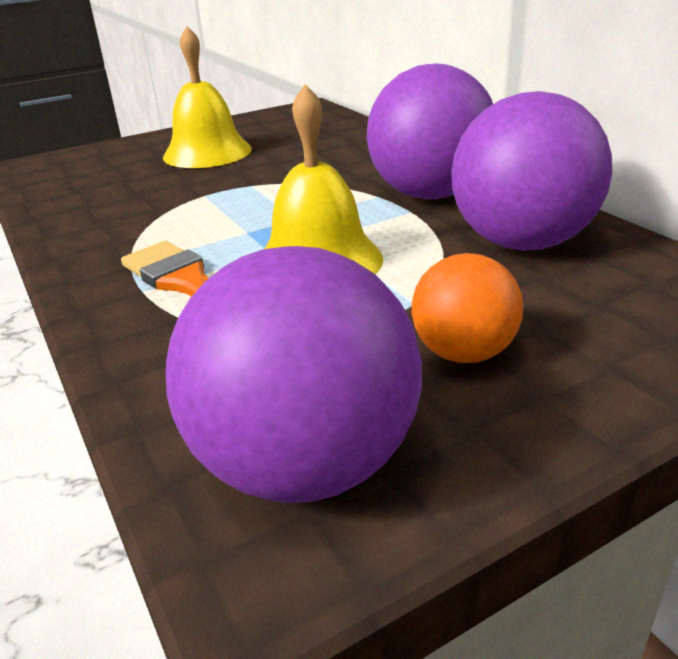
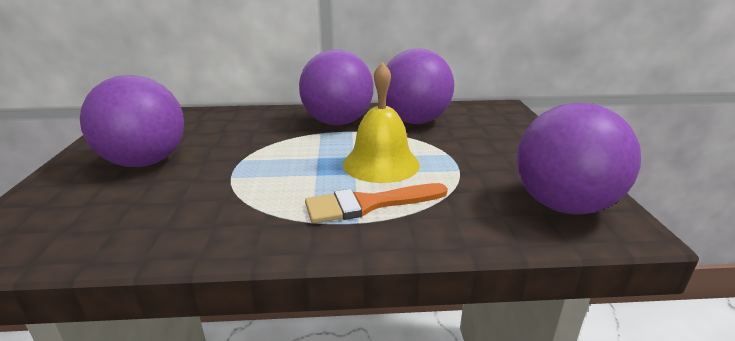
camera: 65 degrees left, 5 degrees down
yellow bell [163,26,252,168] -> purple ball [80,75,184,167]
orange ball [412,253,523,363] -> none

